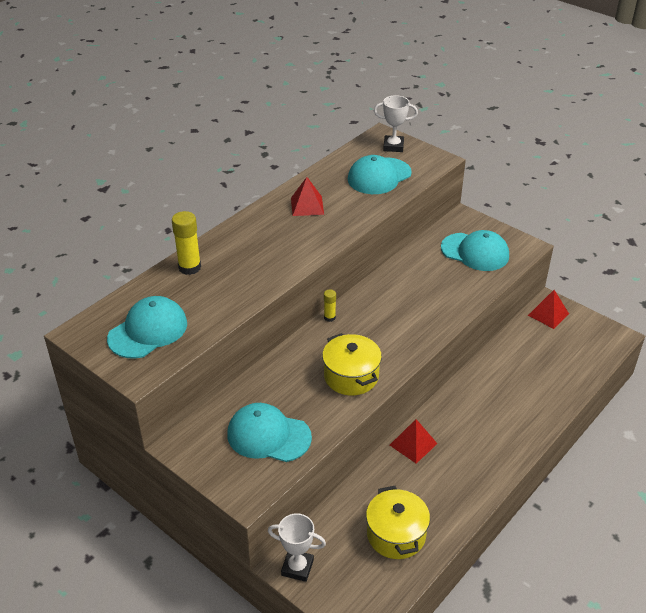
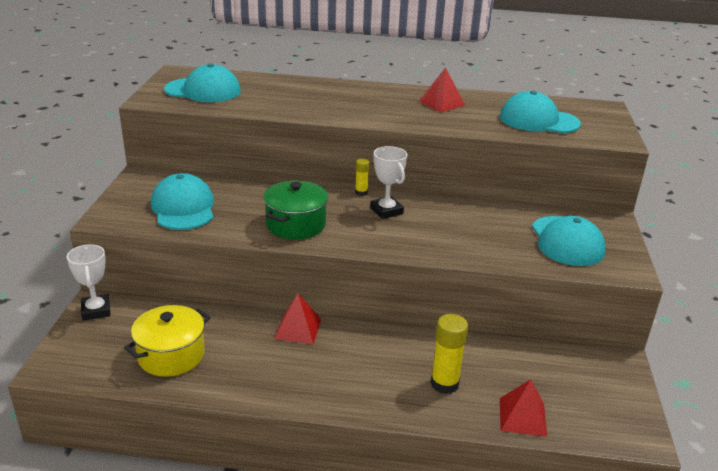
camera: 55 degrees right, 10 degrees down
yellow glue stick [172,211,201,275] -> yellow glue stick moved to [431,314,468,394]
yellow pot [322,333,382,395] -> green pot [263,180,328,239]
white trophy [374,95,418,152] -> white trophy moved to [370,146,407,219]
red pyramid [528,290,569,329] -> red pyramid moved to [500,379,547,437]

